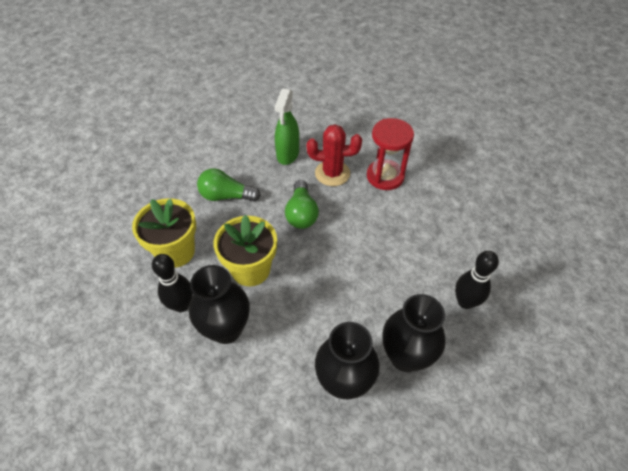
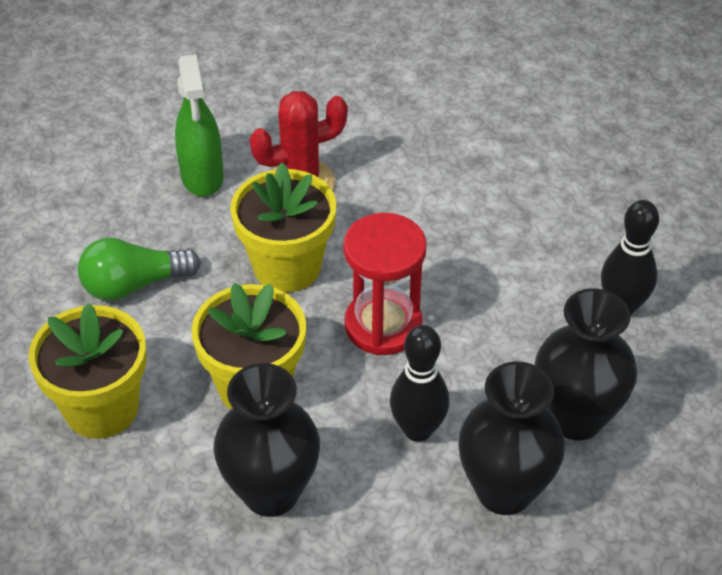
camera: 25 degrees left, 5 degrees down
black bowling pin [152,254,193,312] -> black bowling pin moved to [390,325,449,442]
green light bulb [285,180,319,229] -> yellow flower pot [230,162,337,292]
red hourglass [367,118,414,190] -> red hourglass moved to [343,213,427,355]

